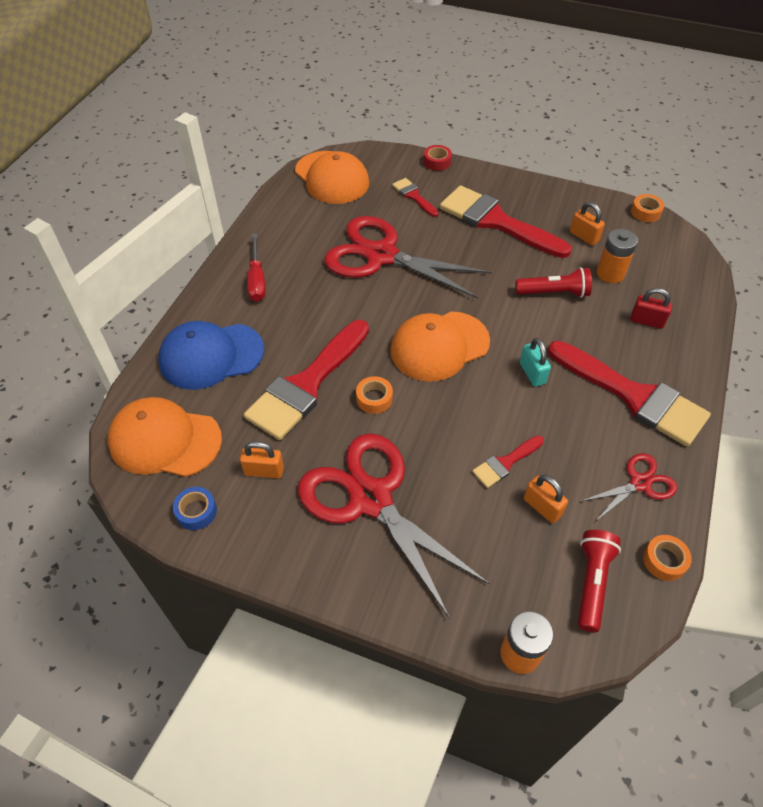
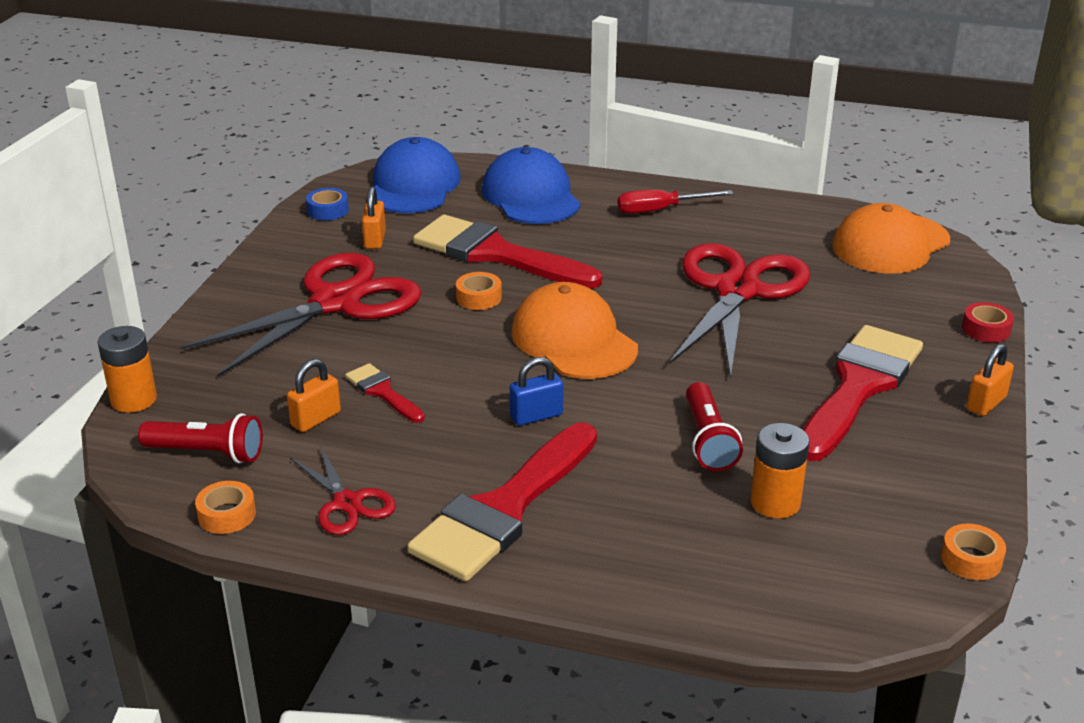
camera: 85 degrees right, 20 degrees down
orange cap [108,397,222,477] -> blue cap [373,137,461,213]
red brush [392,178,439,217] -> none
turquoise padlock [520,338,551,387] -> blue padlock [510,357,563,426]
orange padlock [570,202,605,246] -> orange padlock moved to [966,344,1014,416]
red padlock [630,288,672,329] -> none

